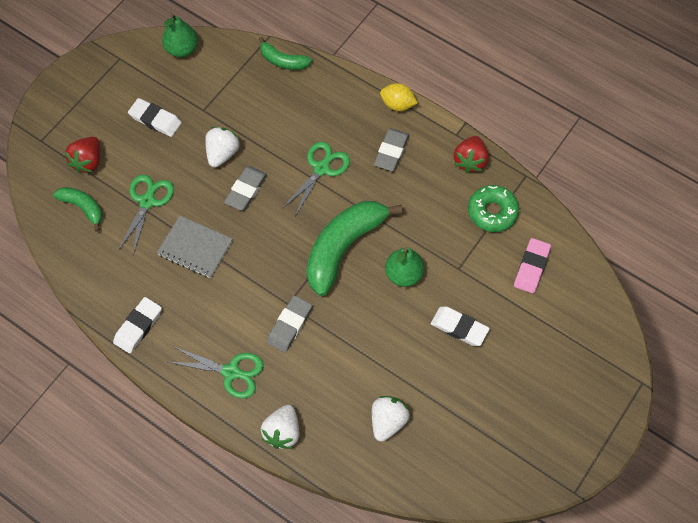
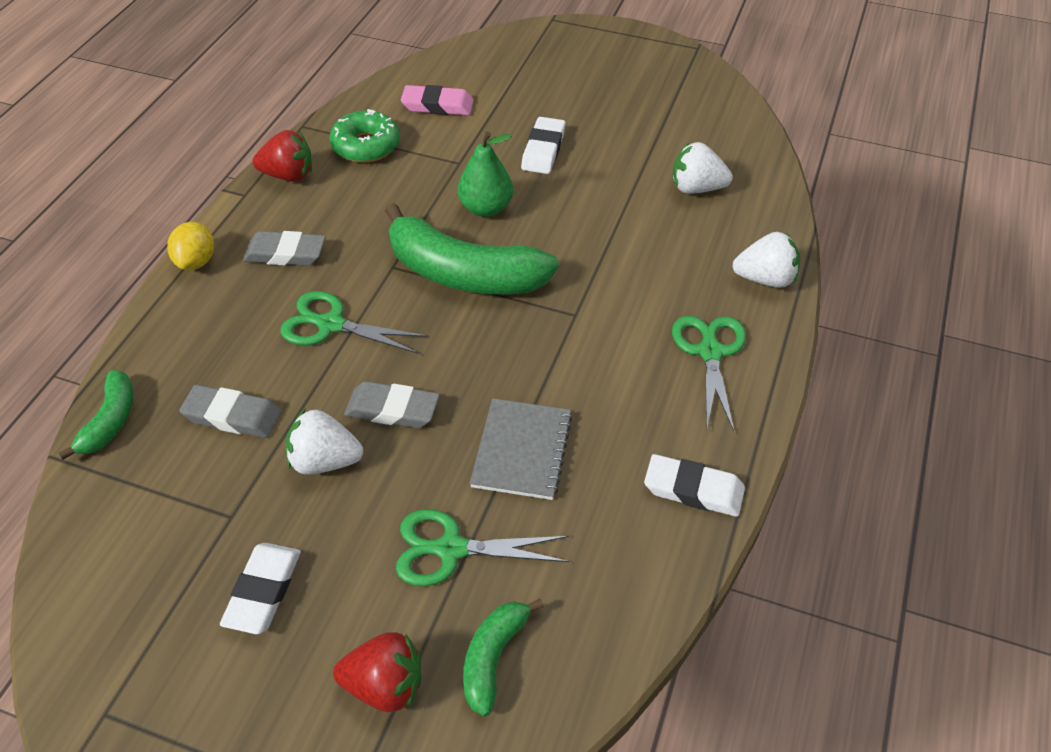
camera: 105 degrees left, 15 degrees down
green pear [162,13,198,57] -> none
grey eraser [267,296,312,353] -> grey eraser moved to [179,385,281,438]

